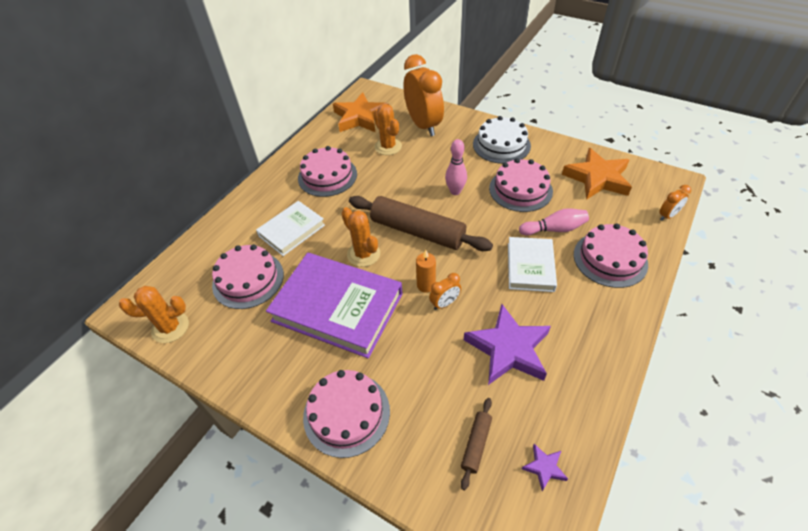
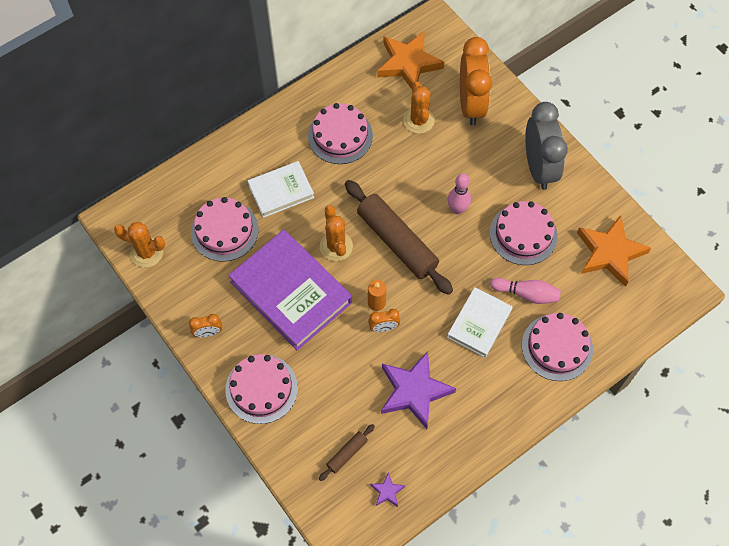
camera: 20 degrees right, 15 degrees up
white cake [473,116,531,164] -> grey clock [525,102,568,190]
orange clock [659,185,691,221] -> orange clock moved to [189,314,222,337]

